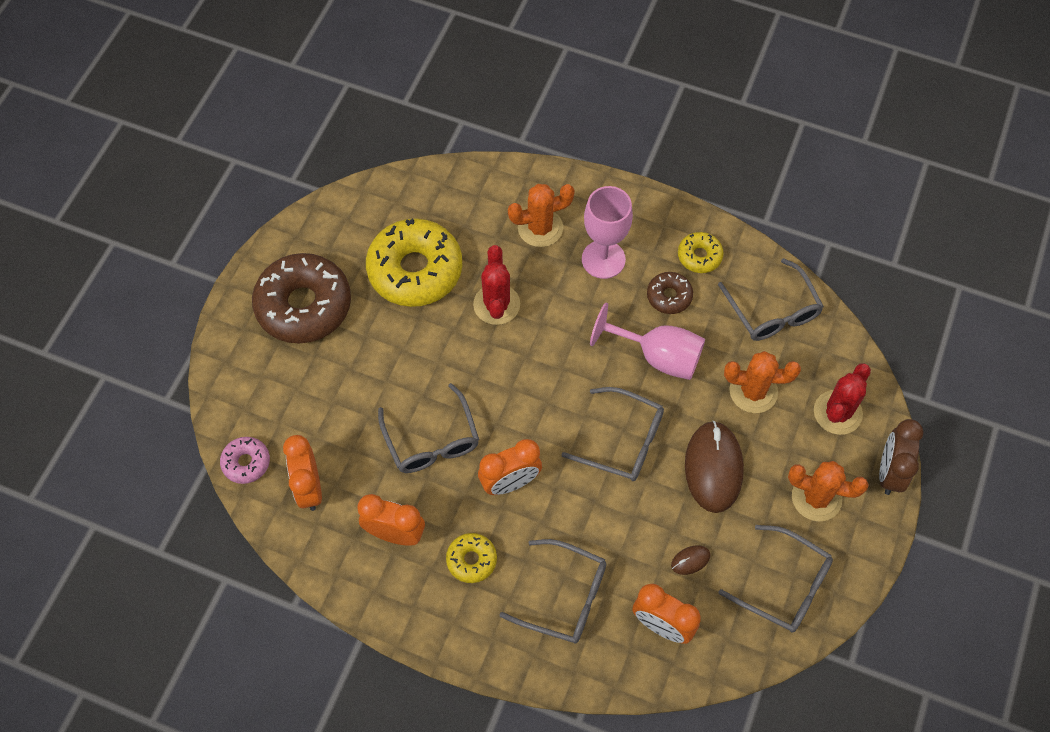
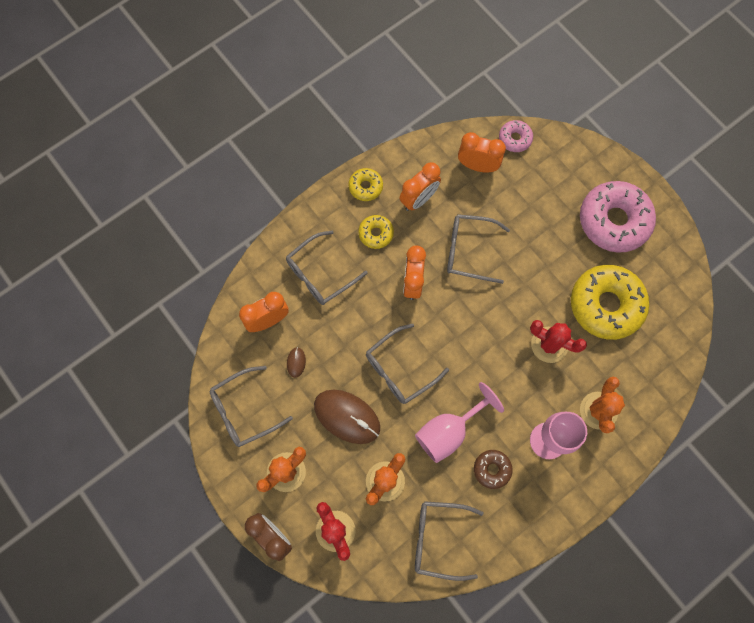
camera: 120 degrees right, 10 degrees up
brown donut [252,253,351,344] -> pink donut [580,181,656,253]
yellow donut [678,232,724,273] -> yellow donut moved to [348,168,383,201]

